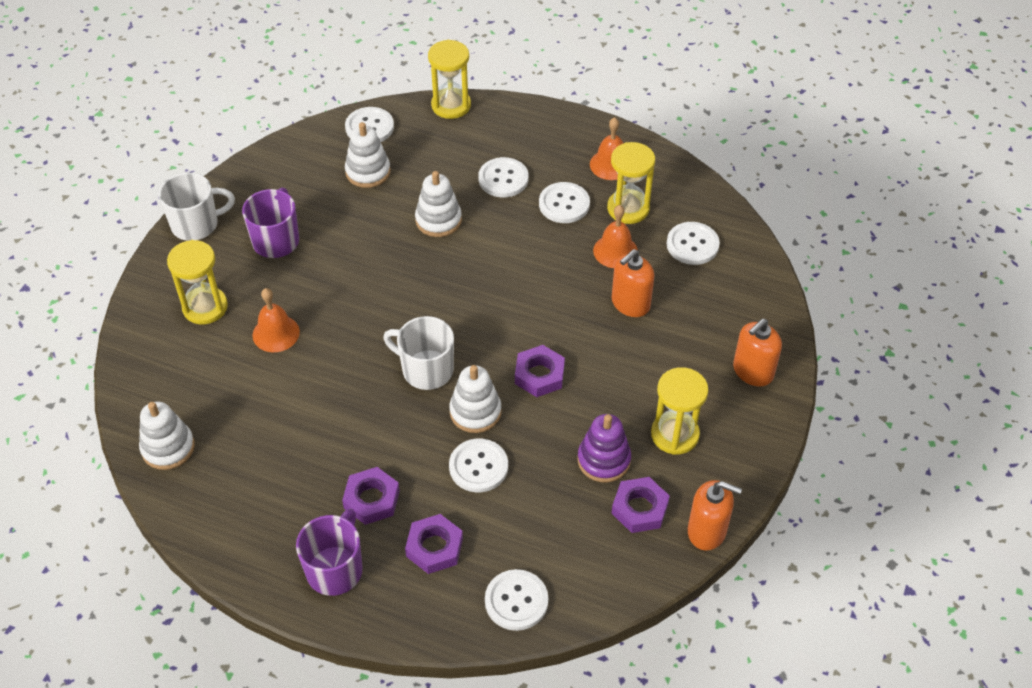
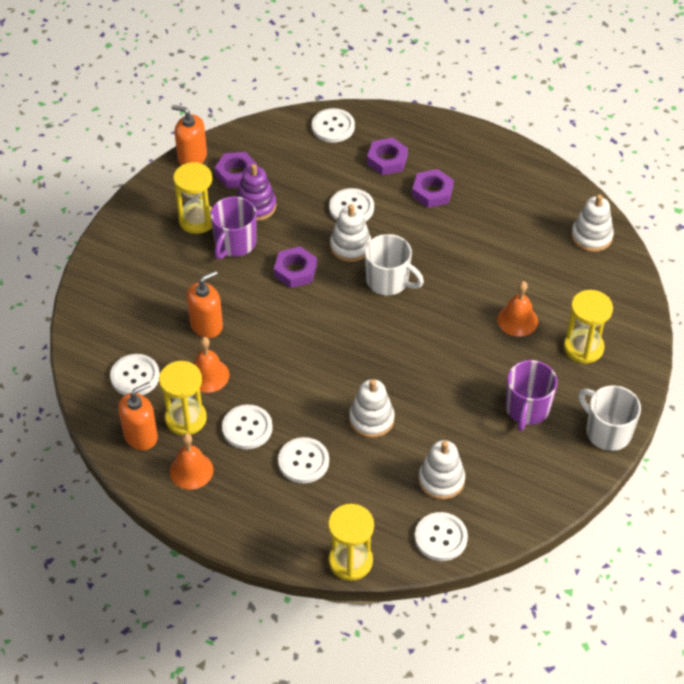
camera: 175 degrees left, 0 degrees up
white mug [159,172,235,241] -> white mug turned 60 degrees clockwise [578,385,641,451]
purple mug [296,508,363,596] -> purple mug moved to [210,196,257,259]
orange soap dispenser [733,319,782,387] -> orange soap dispenser moved to [118,382,158,450]

